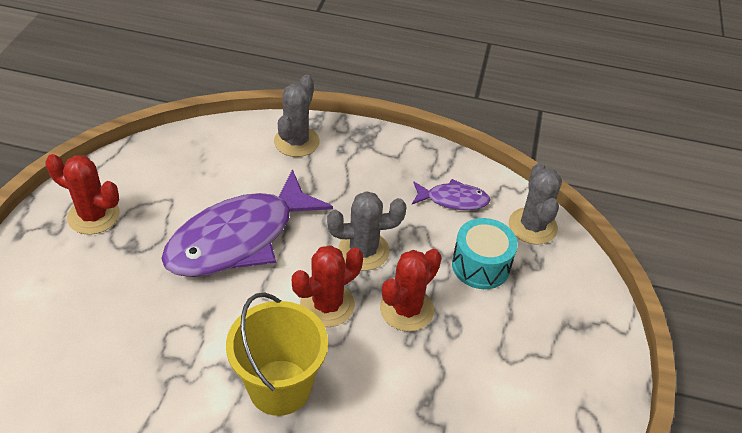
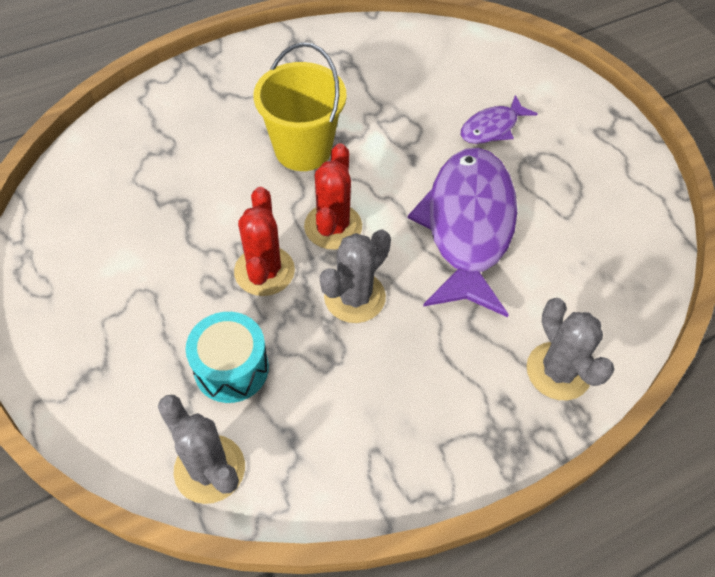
camera: 140 degrees right, 10 degrees up
red cactus [45,154,120,234] -> none
purple fish [412,179,490,210] -> purple fish moved to [461,95,537,144]

